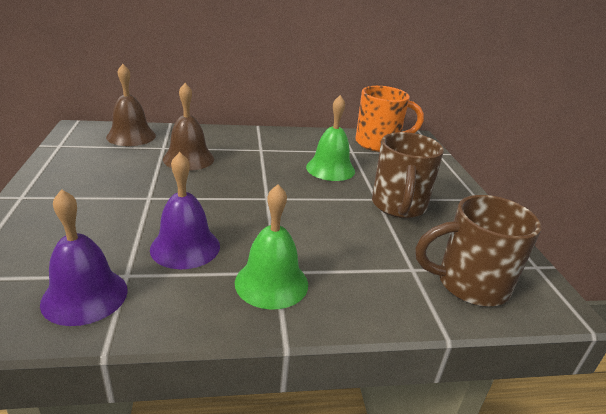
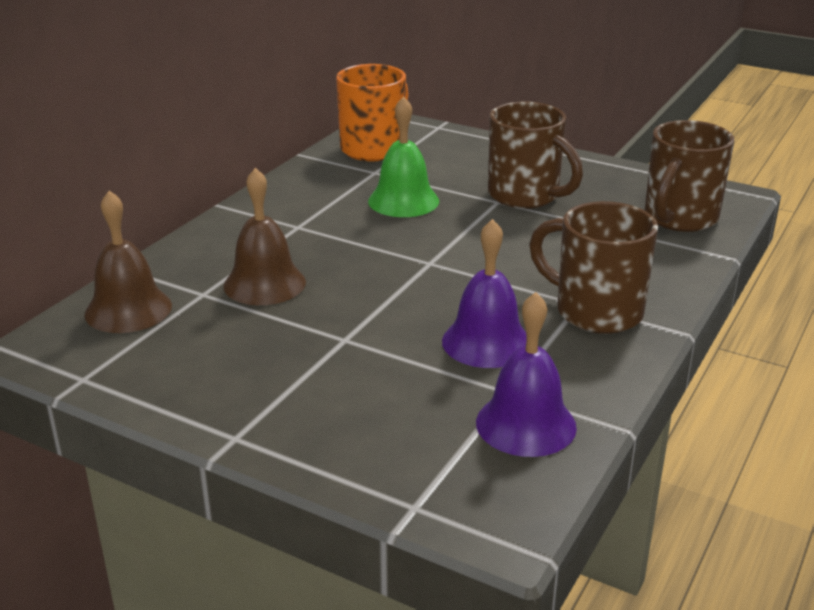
camera: 50 degrees left, 0 degrees up
green bell [235,184,308,310] -> brown mug [529,201,658,334]

